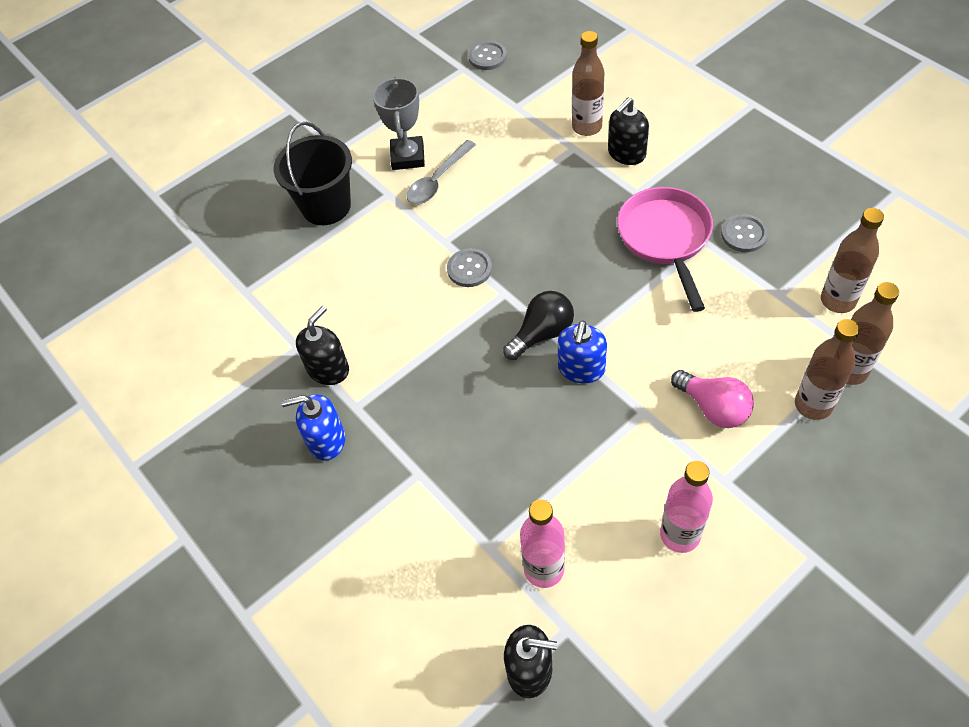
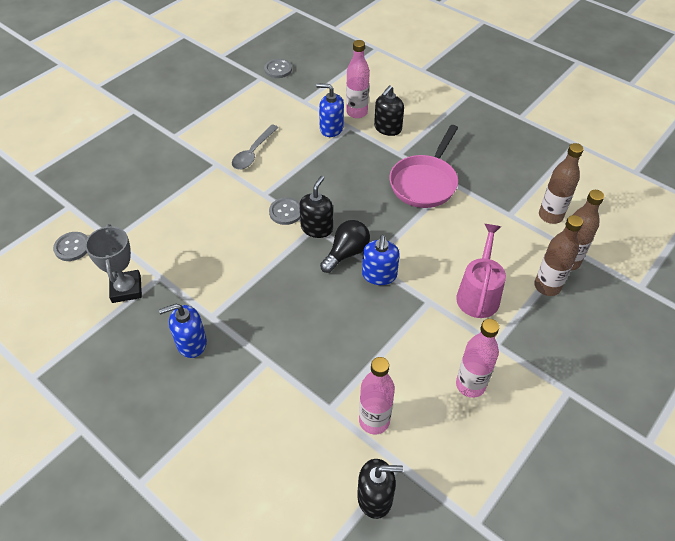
camera: 15 degrees left, 5 degrees down
black bucket [274,122,352,225] -> none
black soap dispenser [296,306,349,385] -> black soap dispenser moved to [299,176,333,238]
grey trophy [373,77,425,170] -> grey trophy moved to [85,224,142,303]
brown bottle [572,31,604,136] -> pink bottle [346,40,370,118]
pink pan [617,187,713,312] -> pink pan turned 135 degrees counterclockwise [389,125,458,208]
pink light bulb [671,370,754,428] -> pink watering can [456,224,506,318]
grey button [721,214,768,252] -> grey button moved to [53,232,88,261]
none -> blue soap dispenser [316,83,344,137]

